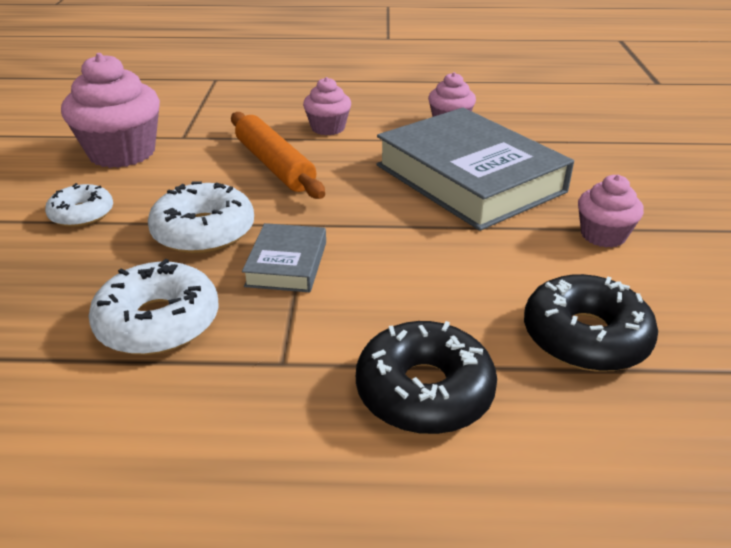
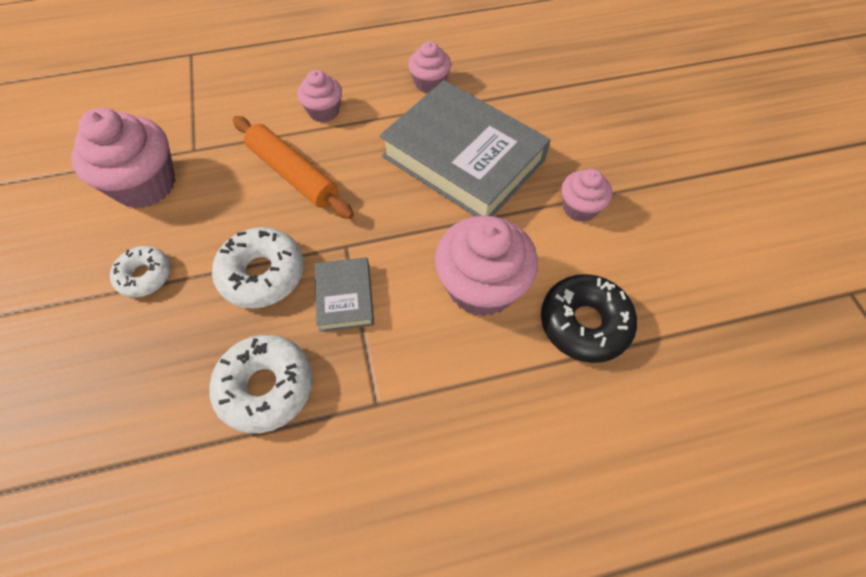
camera: 15 degrees left, 25 degrees up
black donut [356,321,497,434] -> none
none -> pink cupcake [435,215,538,317]

